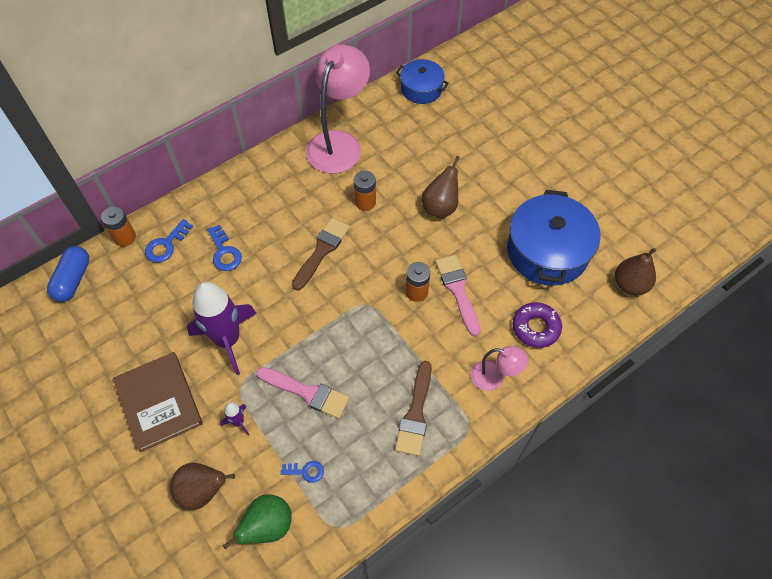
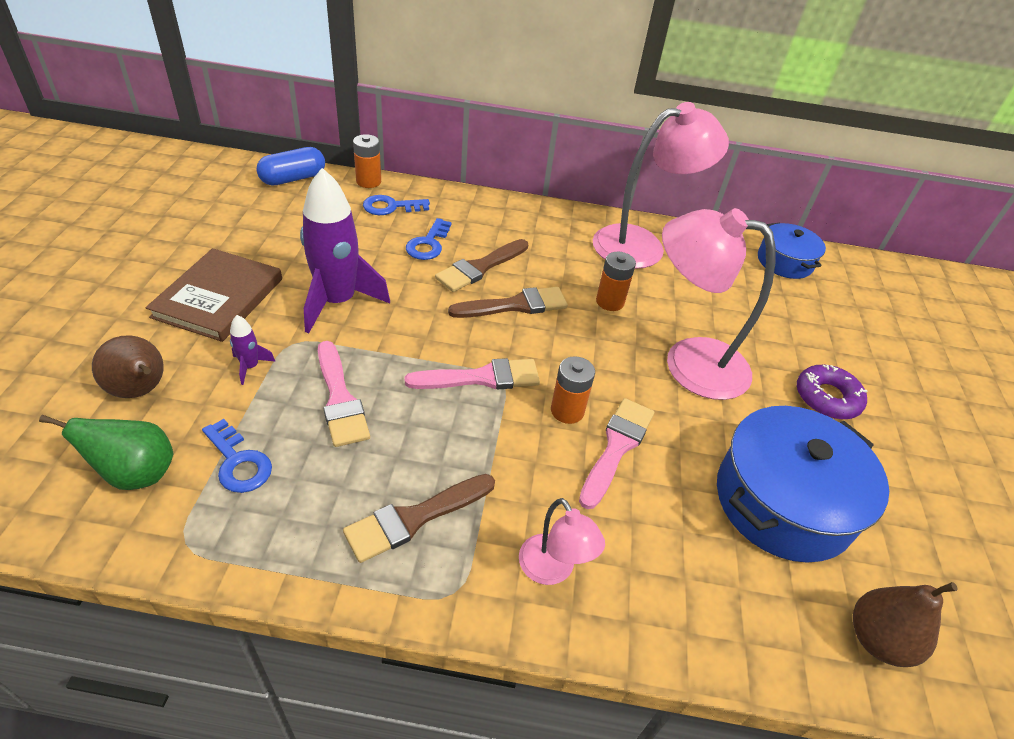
camera: 40 degrees right, 15 degrees down
blue key [281,461,324,483] -> blue key [202,419,272,493], size x1.53
brown pear [422,156,460,219] -> pink lamp [662,208,775,400]
purple donut [512,302,562,348] -> purple donut moved to [797,364,867,419]
none -> pink brush [404,358,540,390]
none -> brown brush [435,239,528,292]

